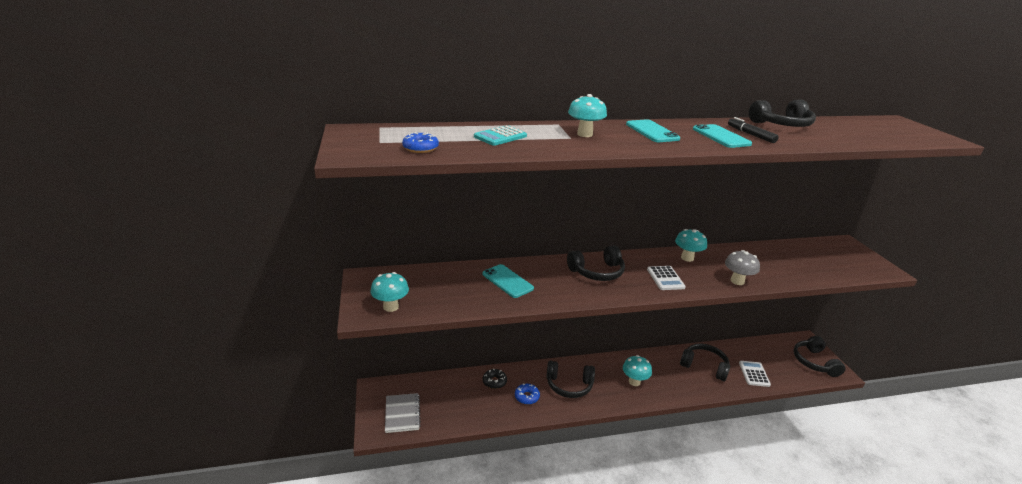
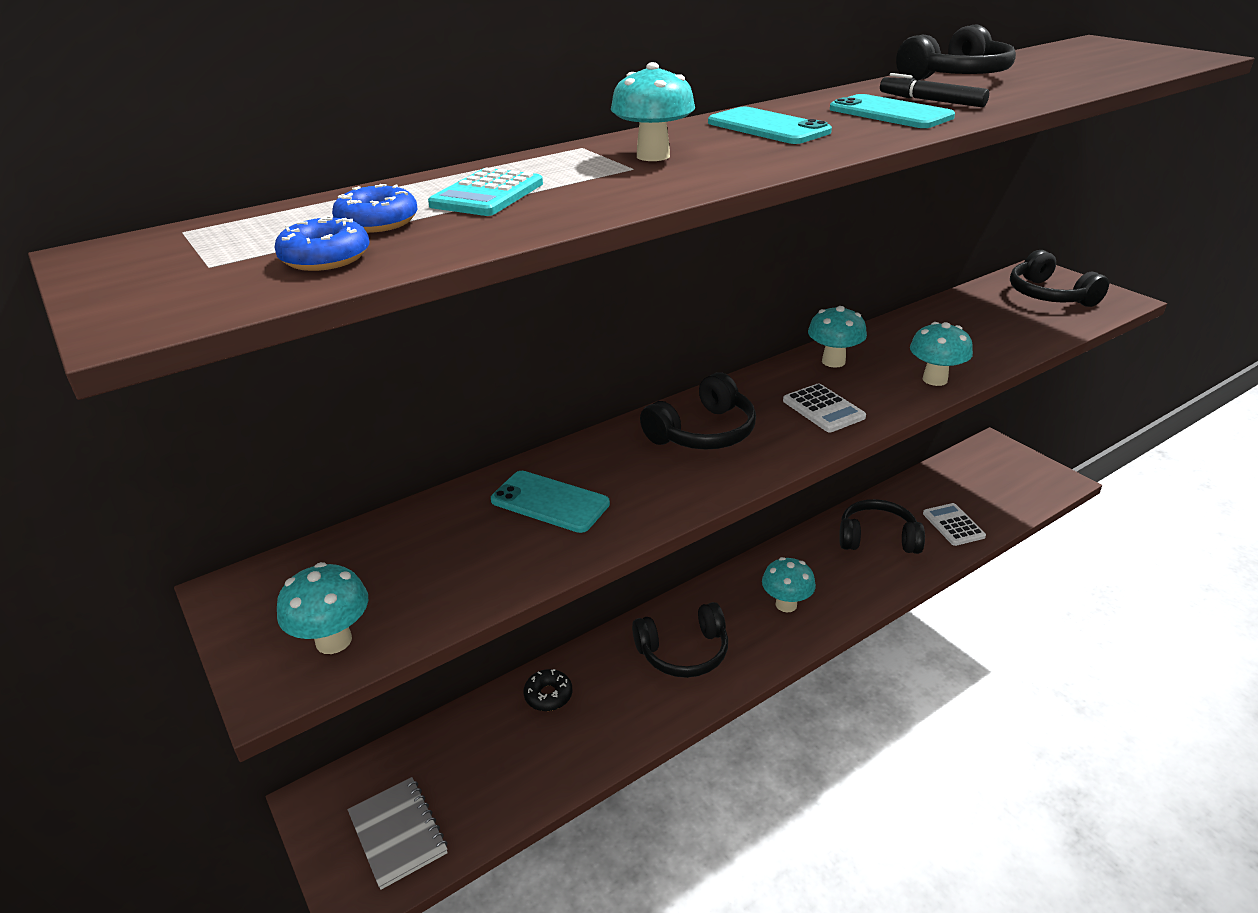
camera: 20 degrees left, 5 degrees up
blue donut [515,384,540,404] -> blue donut moved to [332,184,418,233]
grey mushroom [725,250,760,285] -> turquoise mushroom [910,322,973,386]
black headphones [793,336,846,377] -> black headphones moved to [1010,250,1109,307]

